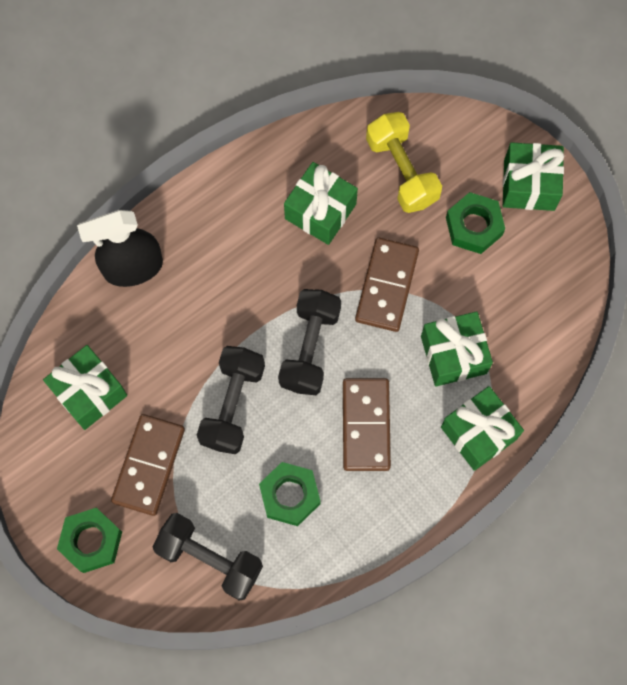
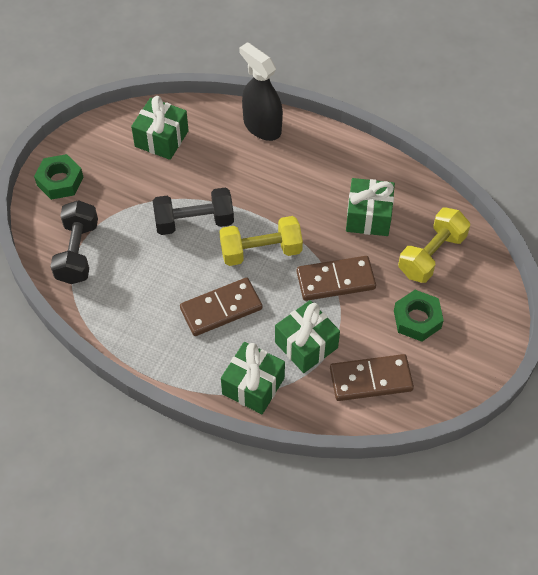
camera: 65 degrees right, 15 degrees down
brown domino [111,414,185,516] -> brown domino moved to [330,354,414,401]
green nut [259,462,321,526] -> none
black dumbbell [278,289,341,395] -> yellow dumbbell [219,216,303,266]
green gift [503,142,564,211] -> none

